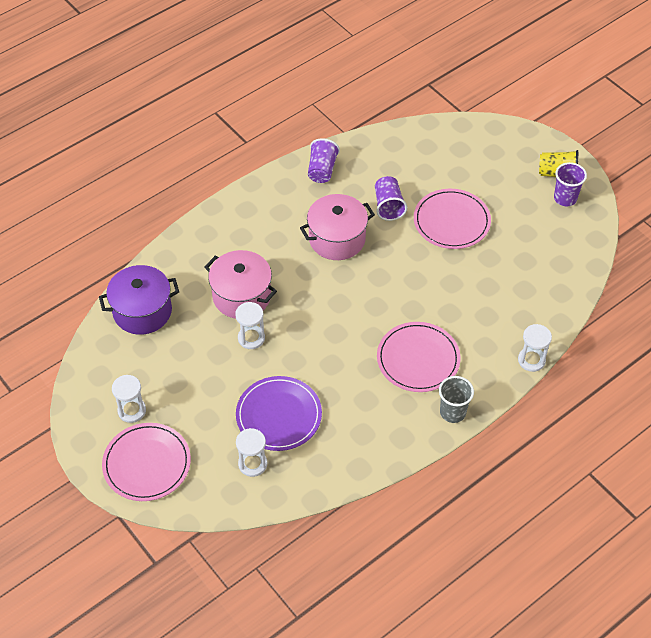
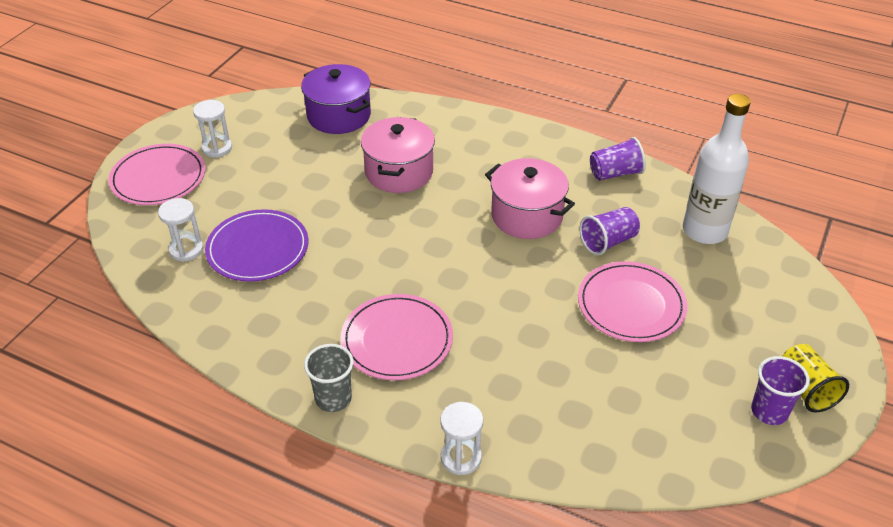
camera: 65 degrees right, 10 degrees down
white hourglass [235,302,265,349] -> none
none -> white bottle [683,94,751,244]

